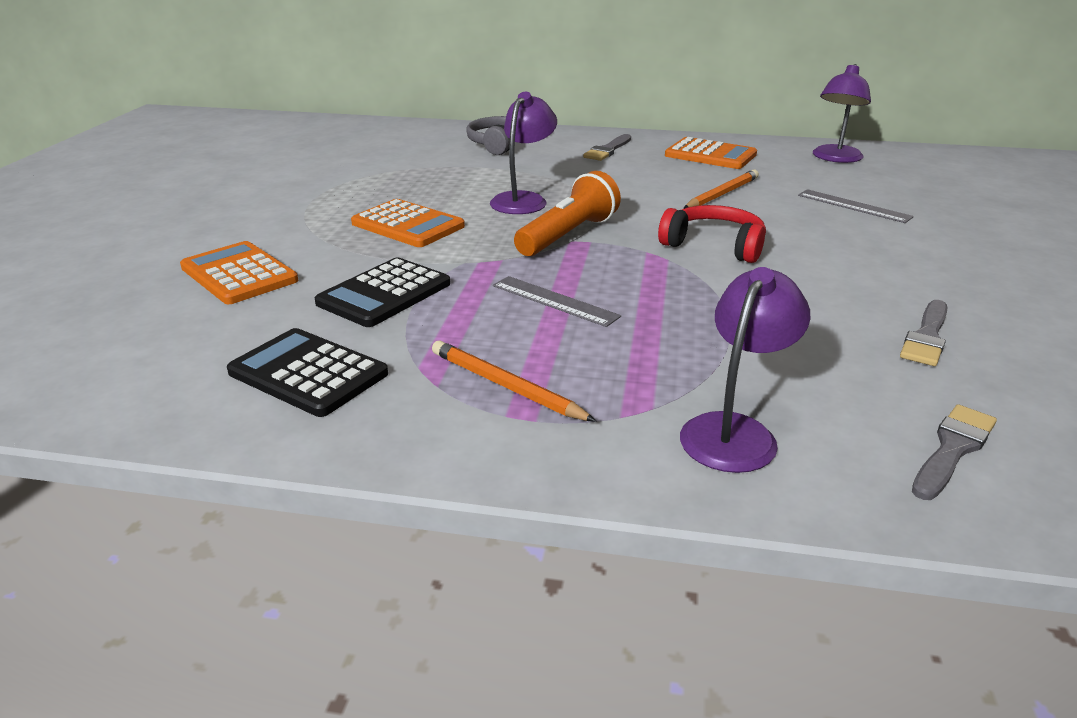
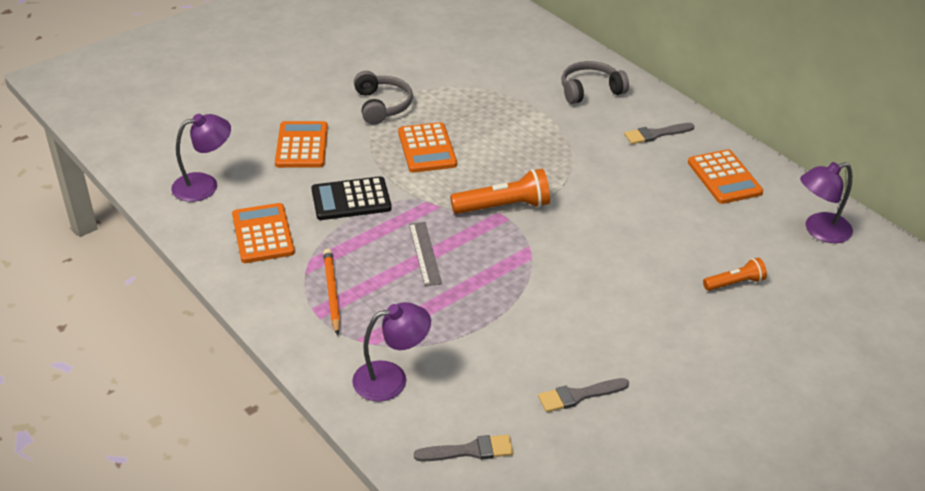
camera: 40 degrees right, 10 degrees up
black calculator [227,328,388,417] -> orange calculator [232,203,295,263]
purple lamp [490,92,557,214] -> purple lamp moved to [171,114,231,202]
red headphones [658,205,766,263] -> none
orange pencil [683,170,759,209] -> none
grey ruler [798,189,914,223] -> orange flashlight [703,258,767,291]
none -> grey headphones [354,71,413,124]

